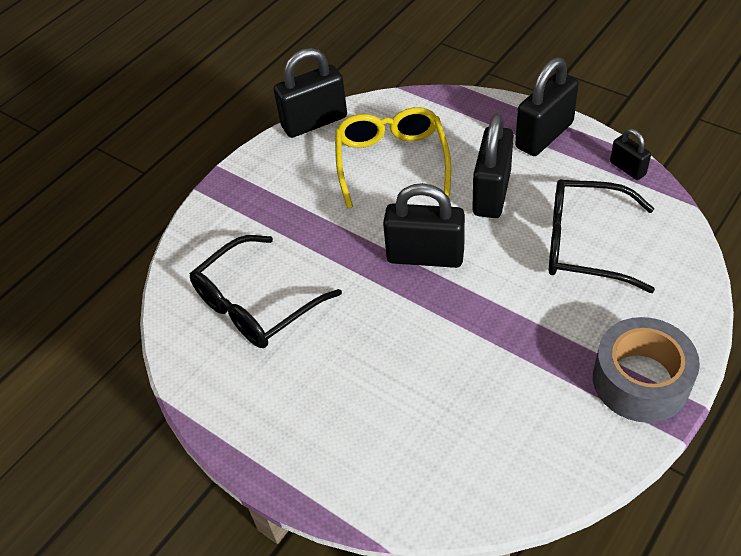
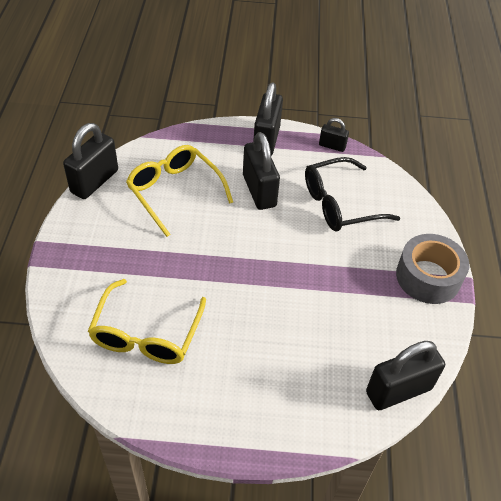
camera: 40 degrees left, 0 degrees up
black glasses [190,235,342,348] -> yellow glasses [88,279,206,364]
black padlock [383,183,465,268] -> black padlock moved to [366,341,445,410]

